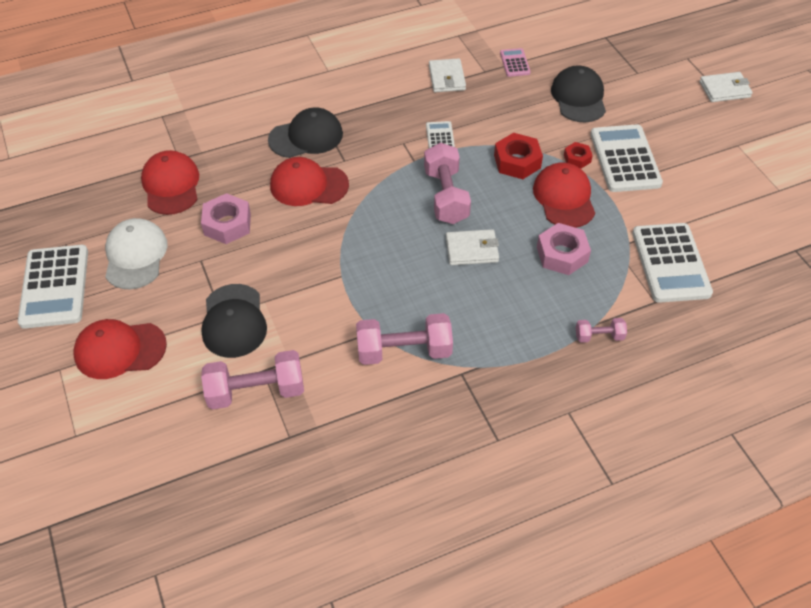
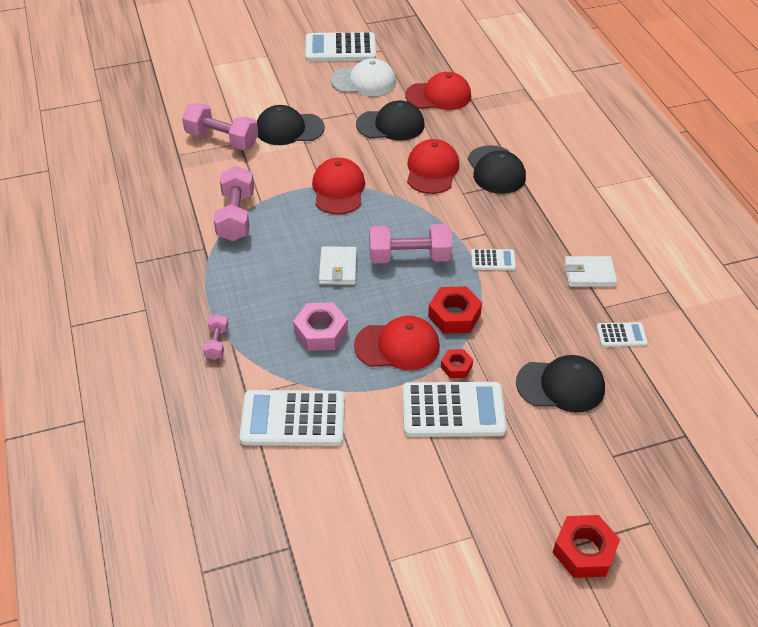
camera: 95 degrees right, 5 degrees down
red cap [73,319,167,379] -> red cap moved to [312,158,365,215]
pink nut [201,193,251,244] -> black cap [356,100,424,141]
pink dumbbell [201,350,304,409] -> pink dumbbell turned 60 degrees counterclockwise [182,103,258,150]
pink calculator [500,48,531,77] -> white calculator [596,322,648,347]
white wallet [699,72,753,102] -> red nut [552,515,620,578]

